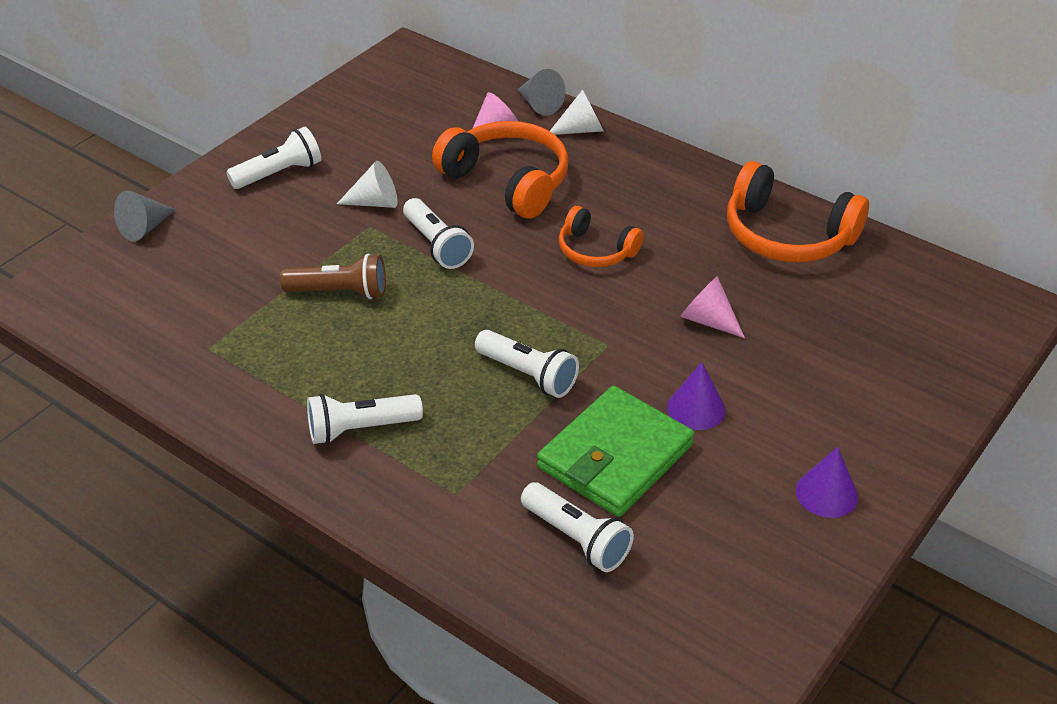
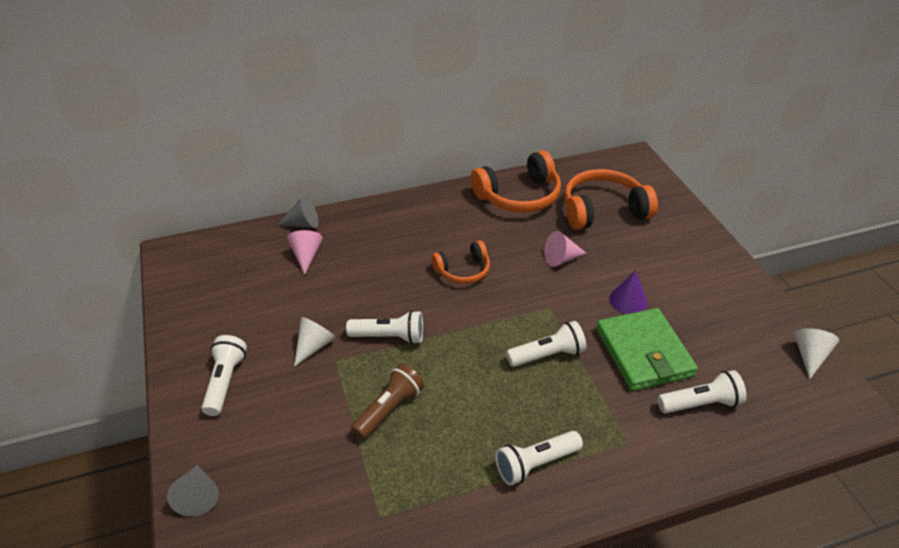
camera: 55 degrees left, 0 degrees up
white flashlight [307,394,423,444] -> white flashlight turned 45 degrees clockwise [495,431,583,485]
orange headphones [432,121,568,219] -> orange headphones moved to [564,169,658,230]
white cone [550,90,604,135] -> white cone moved to [794,328,839,380]
purple cone [796,447,858,518] -> none

